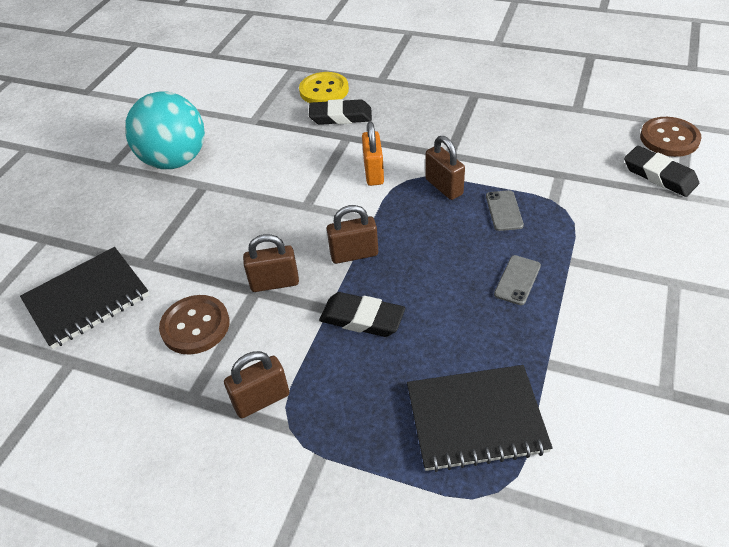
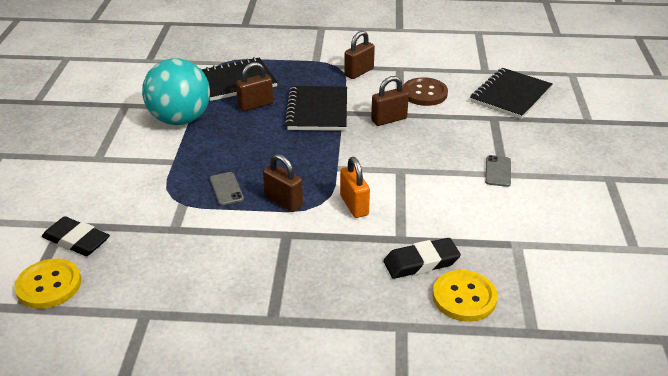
camera: 160 degrees right, 10 degrees down
turquoise ball [125,91,205,169] -> turquoise ball moved to [142,58,210,125]
black eraser [319,292,405,337] -> black notebook [285,86,347,131]
brown padlock [327,205,378,264] -> brown padlock moved to [236,62,273,111]
grey phone [494,255,541,305] -> grey phone moved to [485,155,511,187]
brown button [640,117,701,157] -> yellow button [14,259,81,309]

